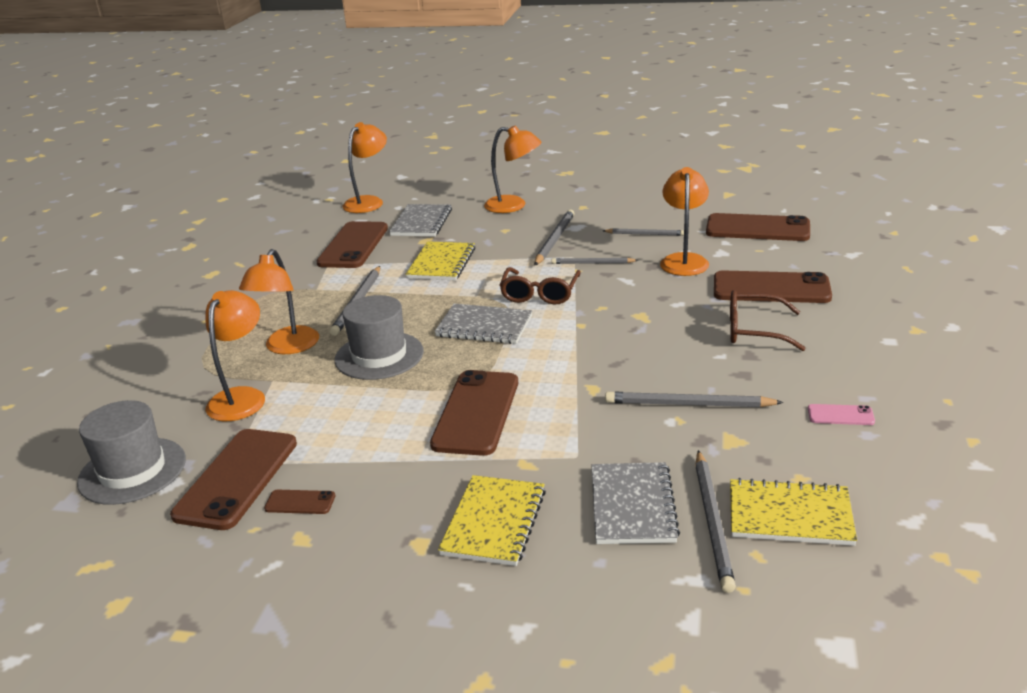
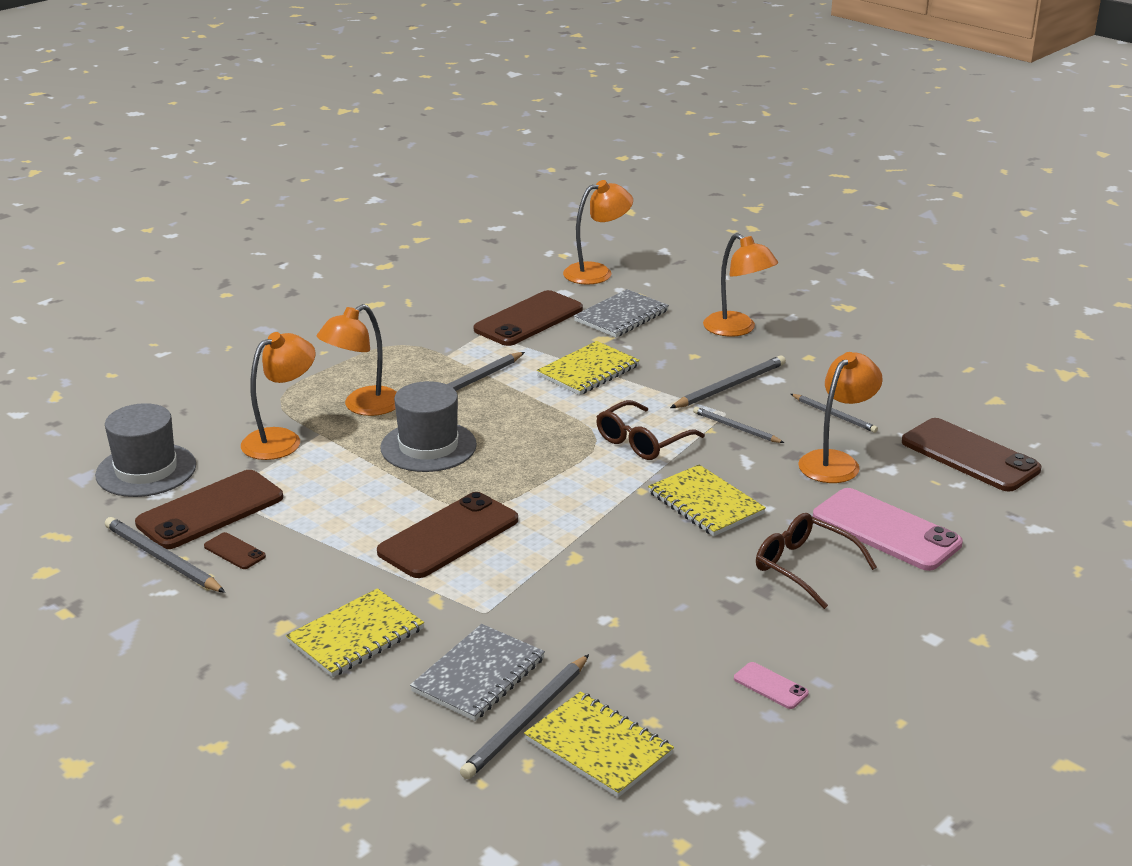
camera: 30 degrees right, 0 degrees up
grey notebook [434,304,532,344] -> none
grey pencil [605,392,784,407] -> grey pencil moved to [105,517,225,593]
brown phone [714,270,832,303] -> pink phone [813,488,963,571]
none -> yellow notebook [648,465,766,536]

